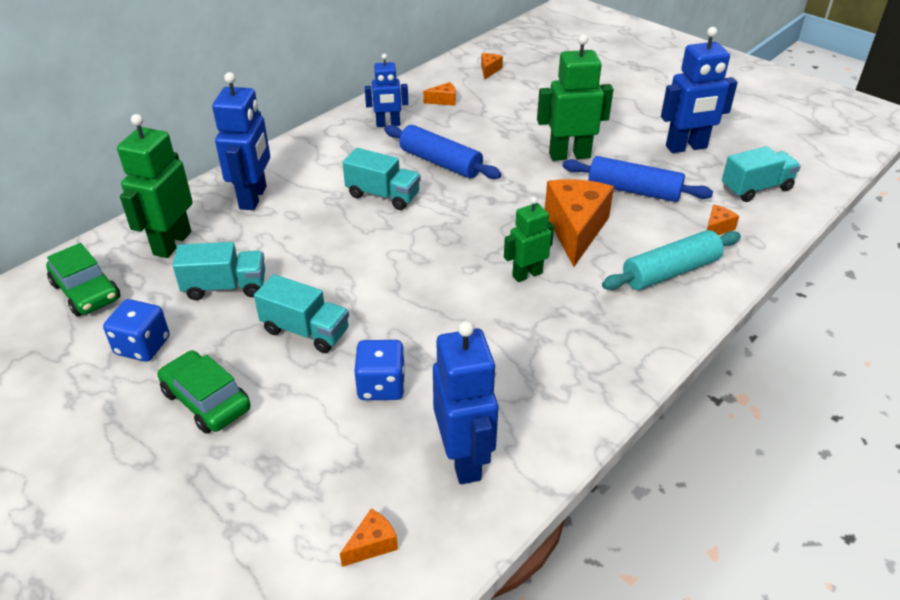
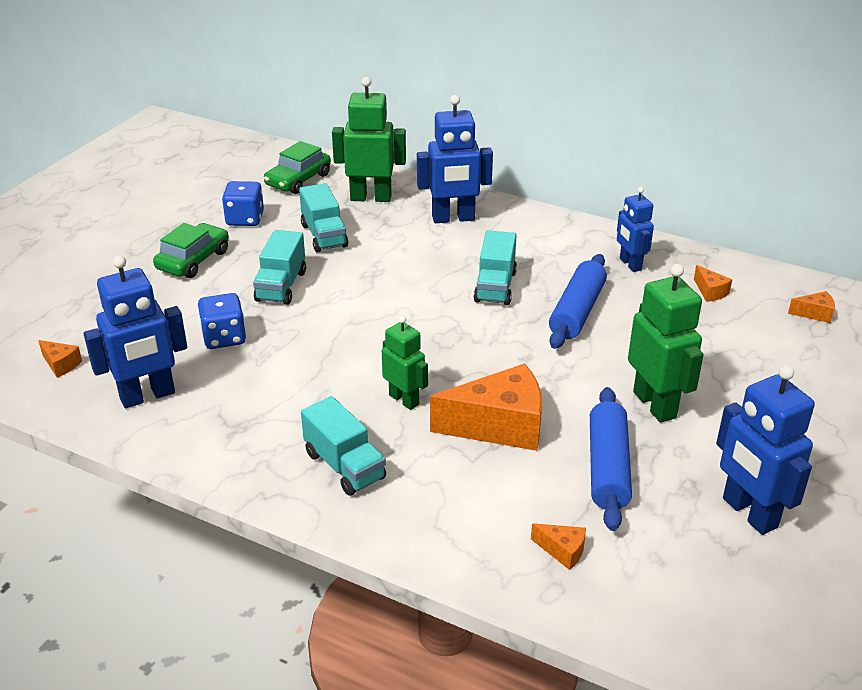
camera: 75 degrees right, 5 degrees down
turquoise rolling pin [602,230,741,290] -> none
turquoise truck [722,146,801,202] -> turquoise truck moved to [301,396,386,496]

